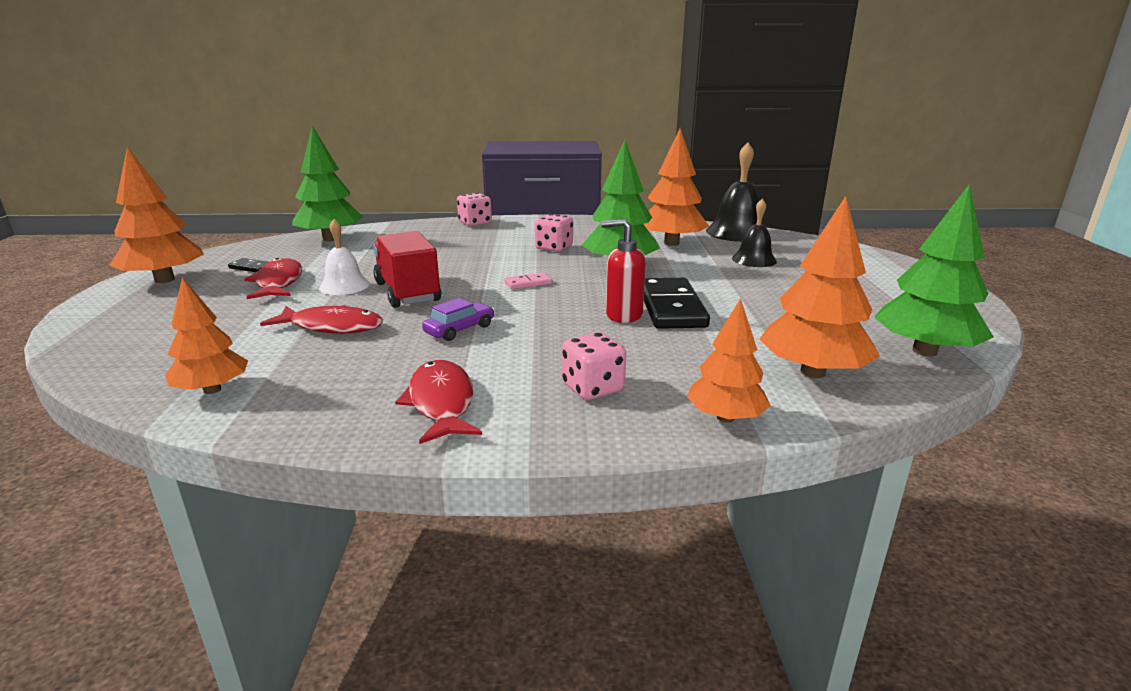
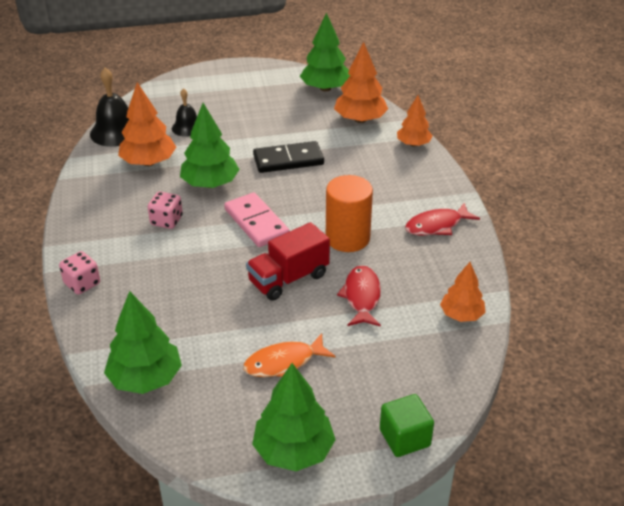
camera: 100 degrees left, 15 degrees up
orange tree [110,147,204,283] -> green tree [252,363,336,471]
black domino [228,258,269,273] -> none
red fish [244,258,302,299] -> orange fish [243,333,335,377]
white bell [319,219,370,295] -> none
purple car [422,298,495,341] -> orange cylinder [326,175,373,252]
pink domino [504,273,552,289] -> pink domino [224,193,290,247], size x2.18
pink dice [562,332,626,400] -> none
red soap dispenser [601,218,646,323] -> none
none -> green cube [380,394,434,457]

